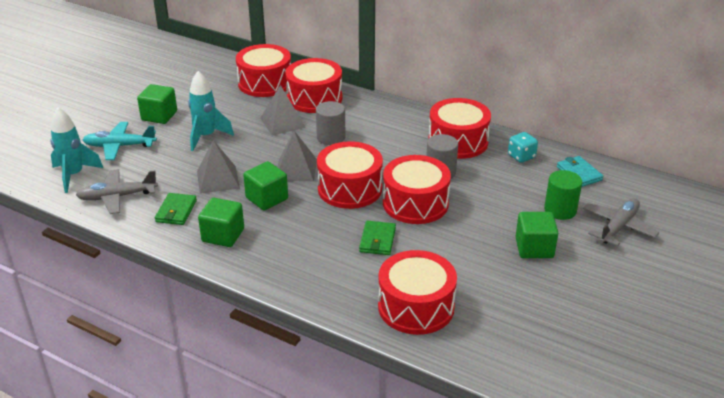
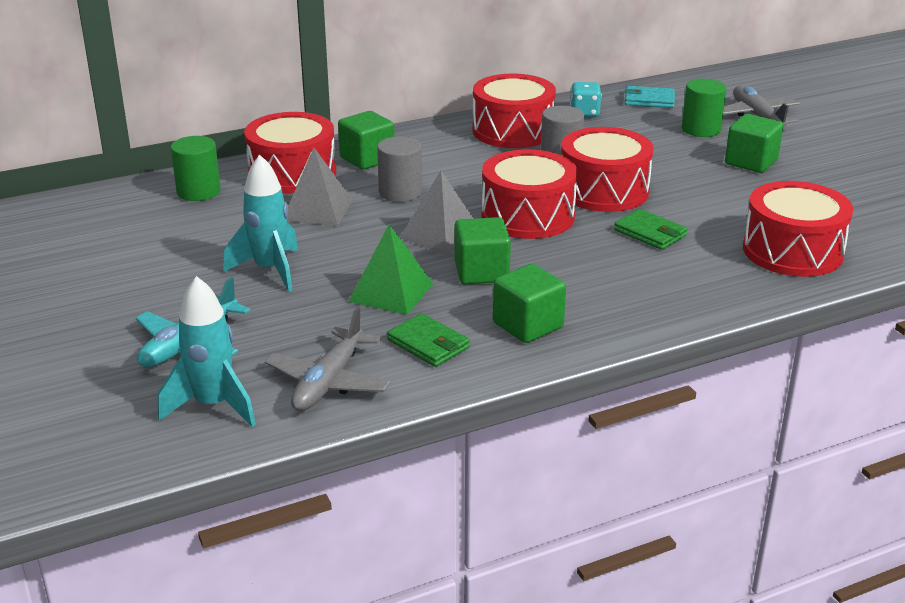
camera: 55 degrees left, 5 degrees down
green cube [137,84,177,124] -> green cube moved to [338,111,394,170]
grey pyramid [197,140,240,194] -> green pyramid [348,224,433,315]
red drum [236,44,291,97] -> green cylinder [171,136,221,201]

